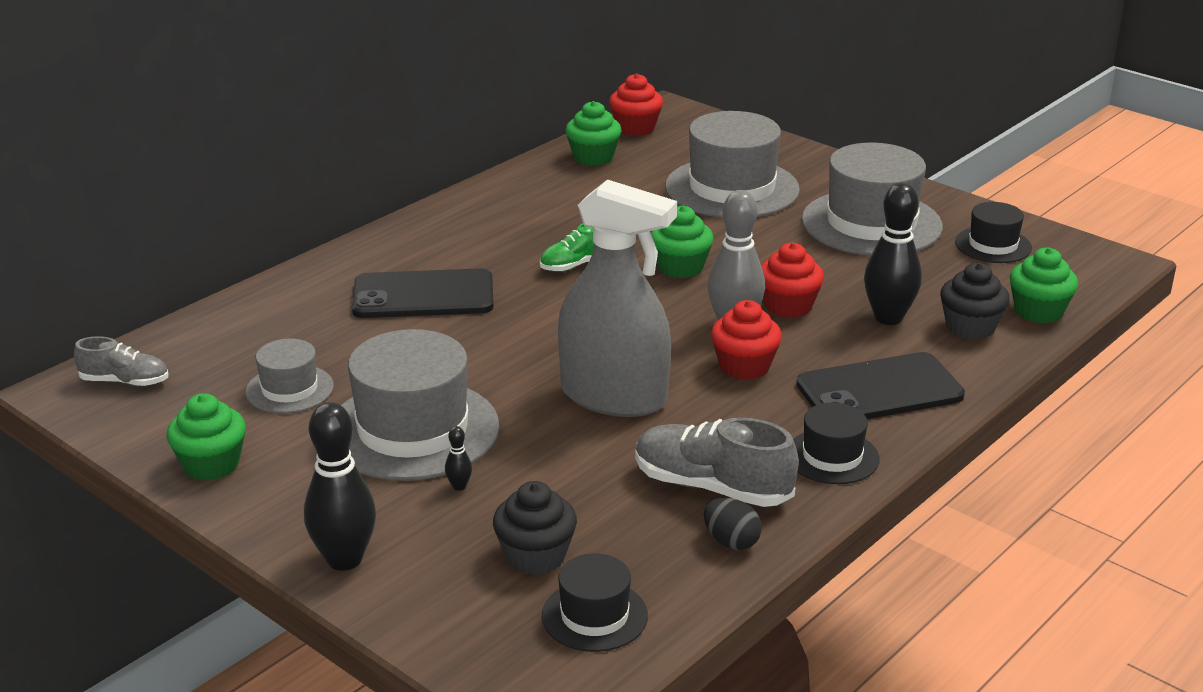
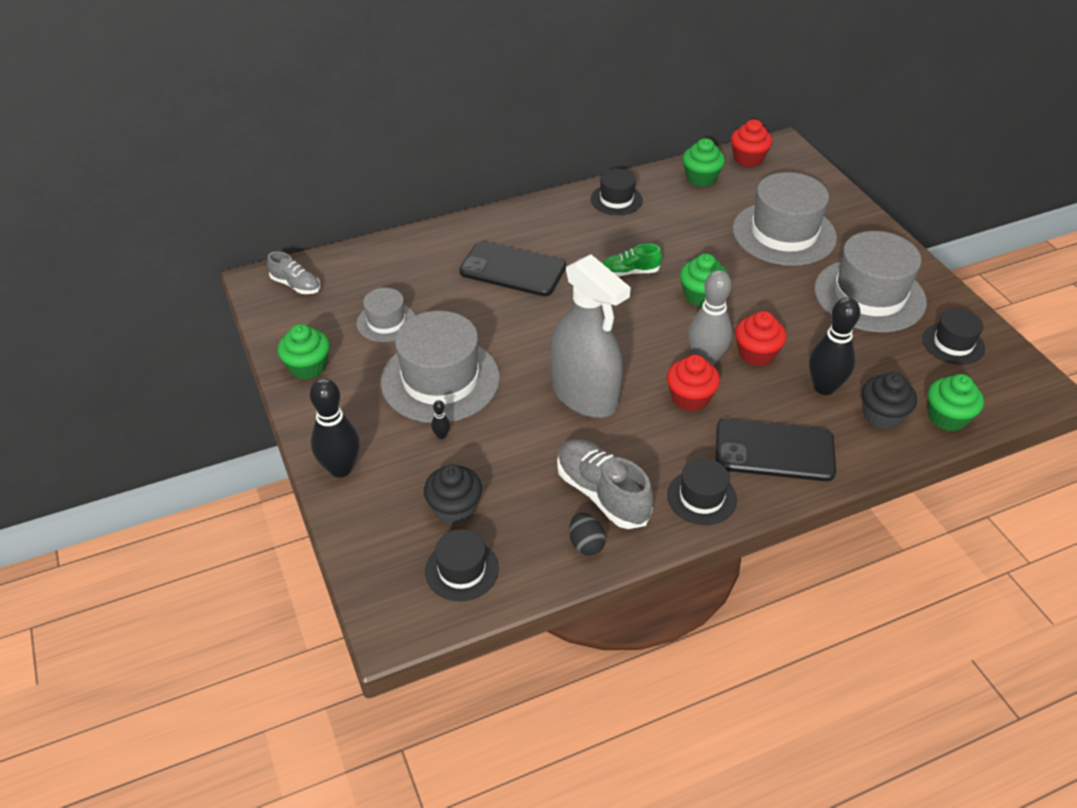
camera: 25 degrees right, 15 degrees up
none -> black hat [591,169,643,215]

